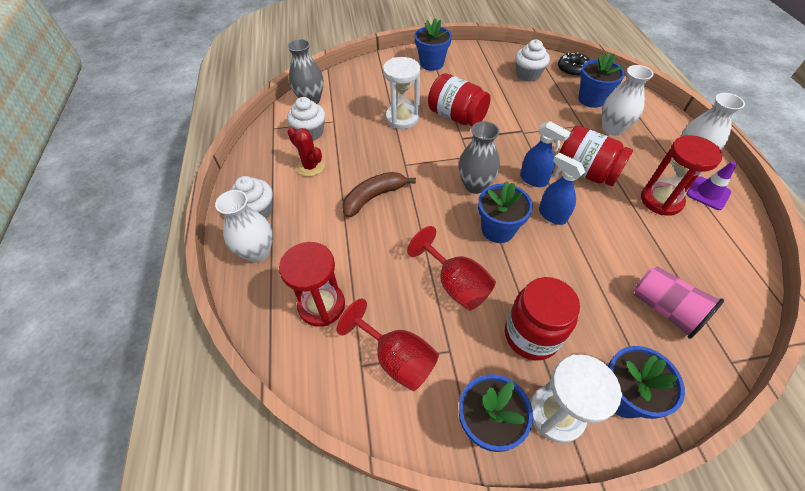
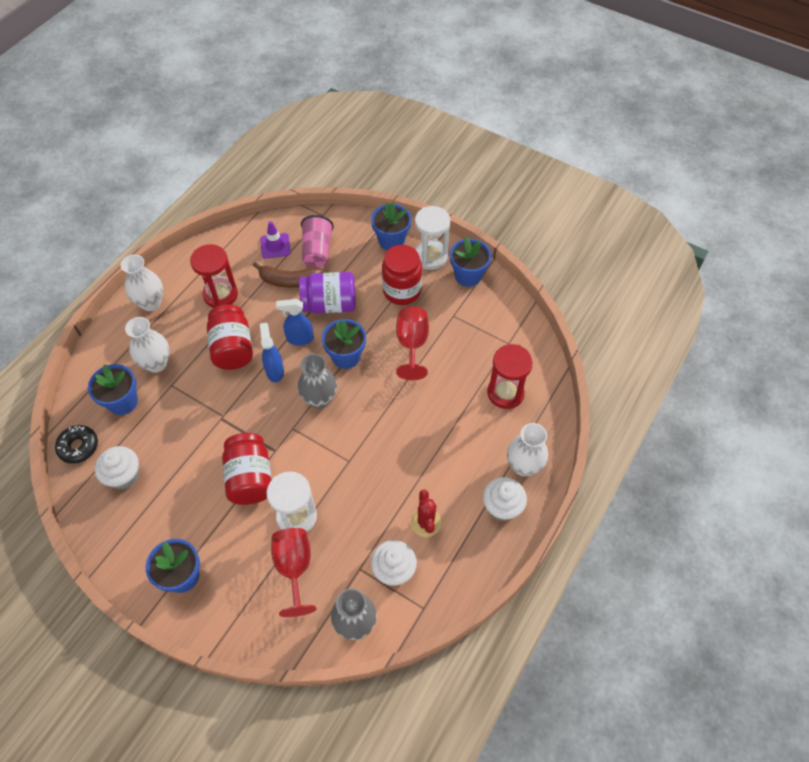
camera: 140 degrees left, 5 degrees up
red goblet [337,299,439,391] -> red goblet moved to [271,528,317,617]
brown banana [342,172,416,218] -> brown banana moved to [253,262,324,288]
blue spray bottle [539,153,585,225] -> blue spray bottle turned 90 degrees clockwise [276,299,314,346]
purple traffic cone [687,161,737,210] -> purple traffic cone moved to [260,221,291,259]
none -> purple jar [299,272,356,314]

